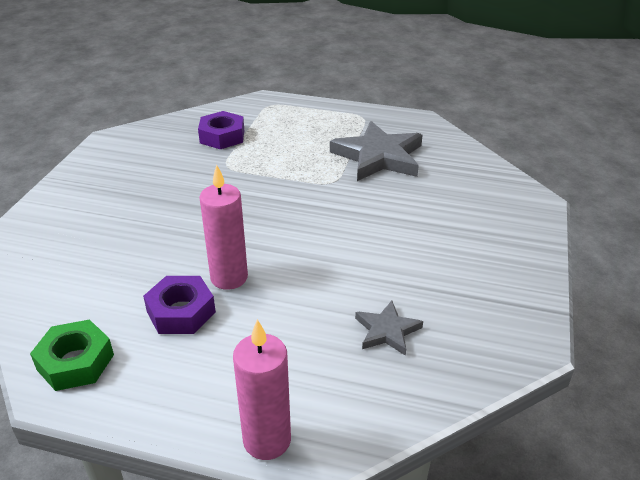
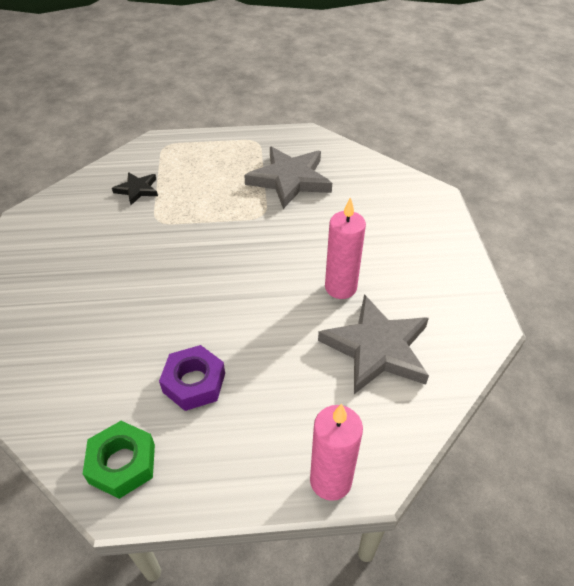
camera: 20 degrees left, 10 degrees up
purple nut [198,111,244,149] -> black star [112,172,158,205]
pink candle [199,164,248,290] -> pink candle moved to [325,197,366,299]
grey star [355,300,423,356] -> grey star [318,294,429,394], size x1.92

